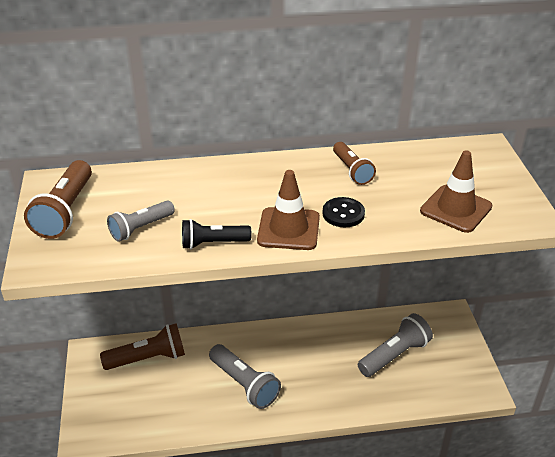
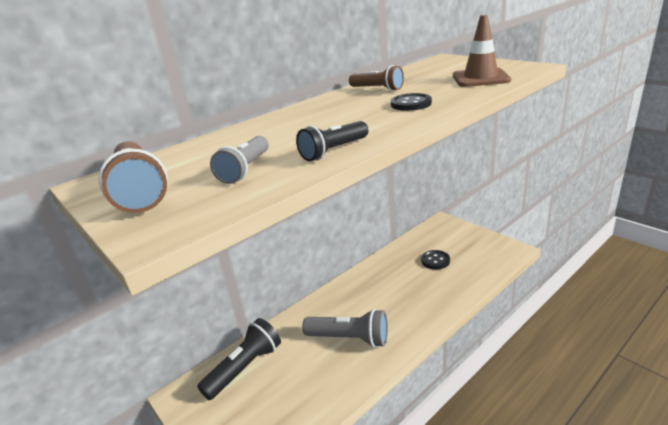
camera: 30 degrees left, 10 degrees down
brown flashlight [100,323,185,370] -> black flashlight [197,318,281,400]
brown traffic cone [257,170,320,250] -> none
grey flashlight [358,313,433,377] -> black button [421,250,450,269]

